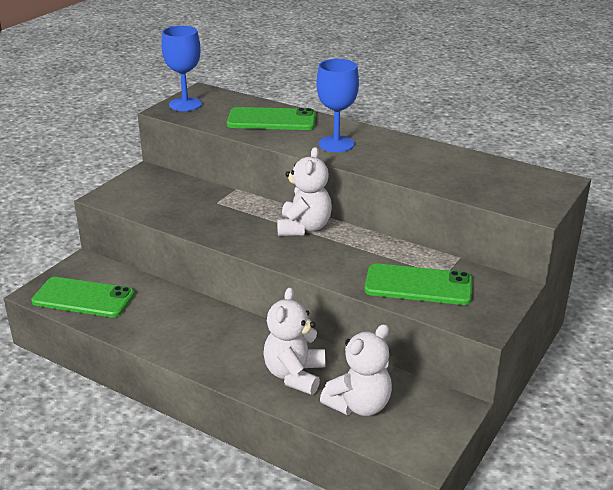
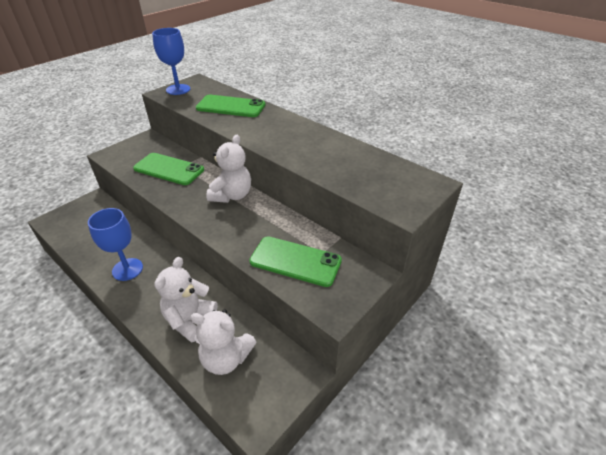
camera: 10 degrees right, 10 degrees up
green phone [31,277,135,318] -> green phone moved to [133,153,204,185]
blue goblet [316,59,359,152] -> blue goblet moved to [88,208,143,281]
white teddy bear [320,324,392,416] -> white teddy bear turned 45 degrees clockwise [190,309,256,375]

